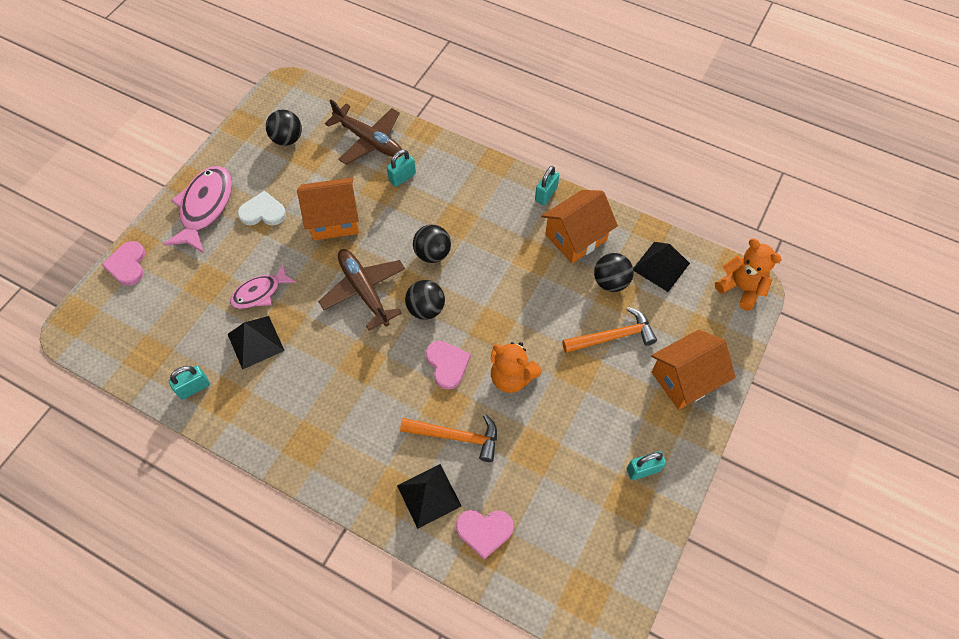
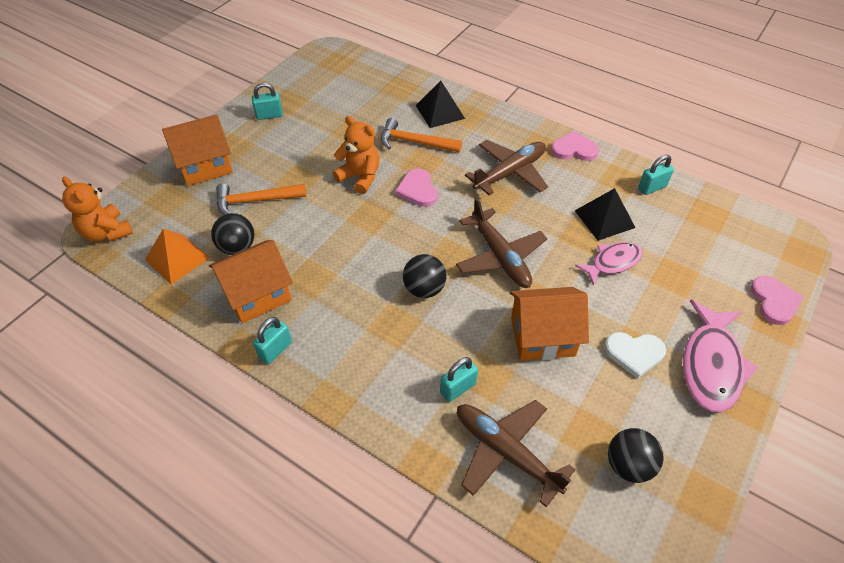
camera: 175 degrees left, 10 degrees down
black ball [405,280,445,320] -> none
pink heart [456,510,514,559] -> pink heart moved to [551,131,599,161]
black pyramid [633,242,690,292] -> orange pyramid [145,229,210,285]
none -> brown plane [465,140,548,195]

